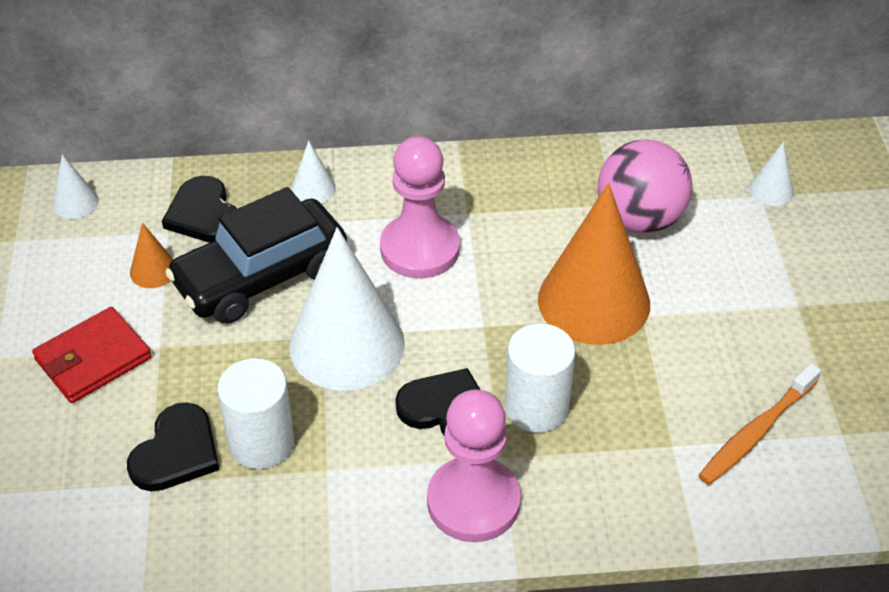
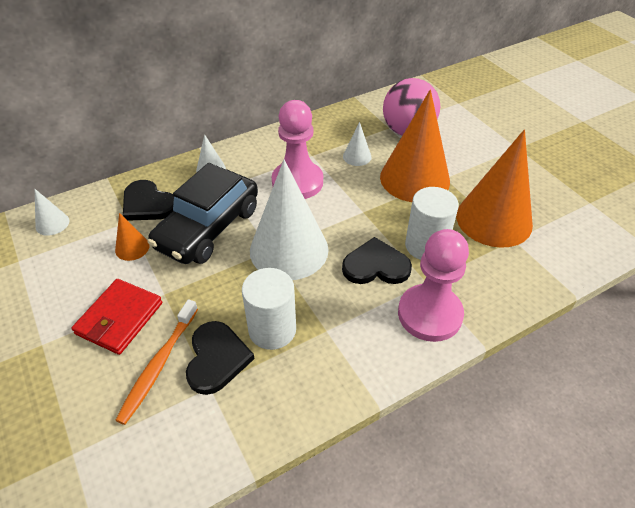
camera: 25 degrees left, 0 degrees up
orange toothbrush [698,364,821,485] -> orange toothbrush moved to [115,299,198,425]
white cone [749,142,794,206] -> white cone moved to [343,122,372,166]
none -> orange cone [456,129,533,248]

